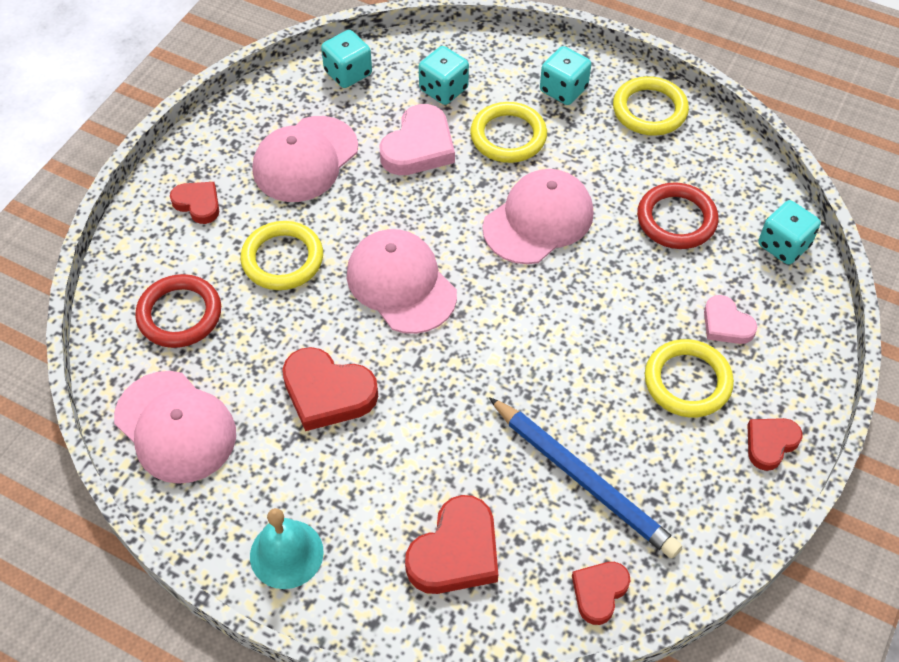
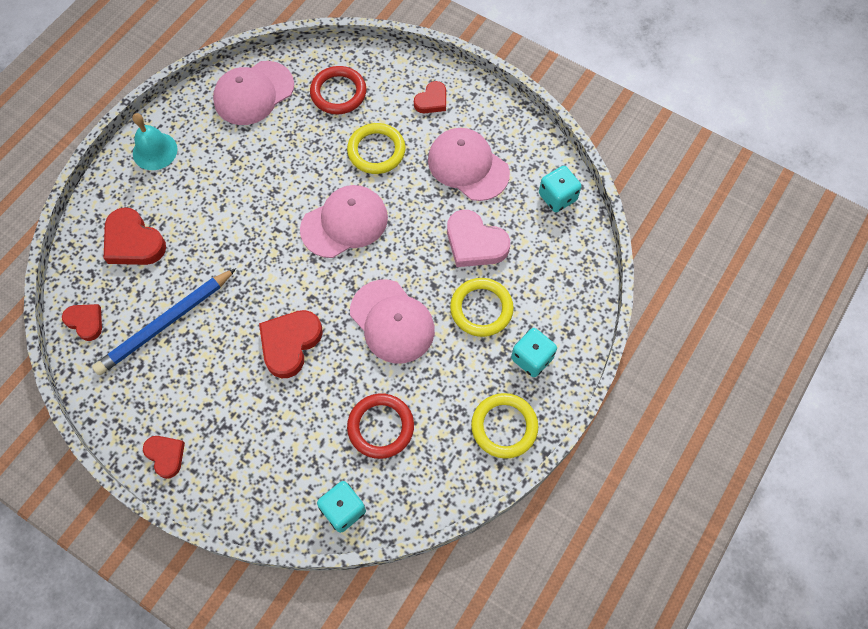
camera: 95 degrees right, 10 degrees up
red heart [282,347,378,431] -> red heart moved to [259,310,323,378]
turquoise dice [419,46,469,105] -> none
yellow ring [645,339,734,418] -> none
pink heart [704,295,757,344] -> none

